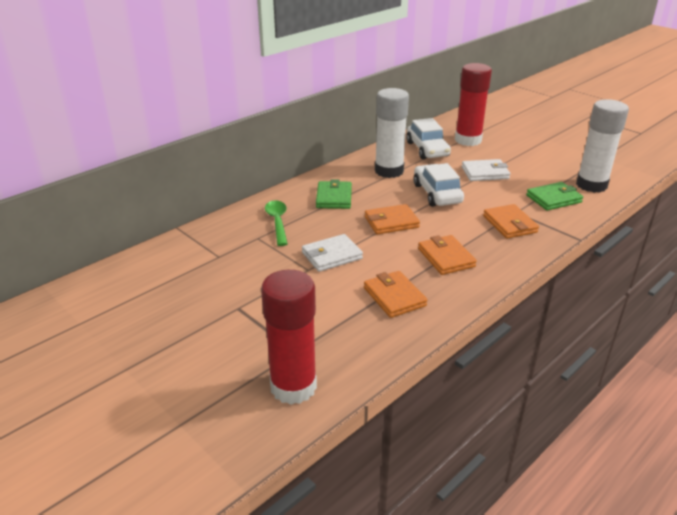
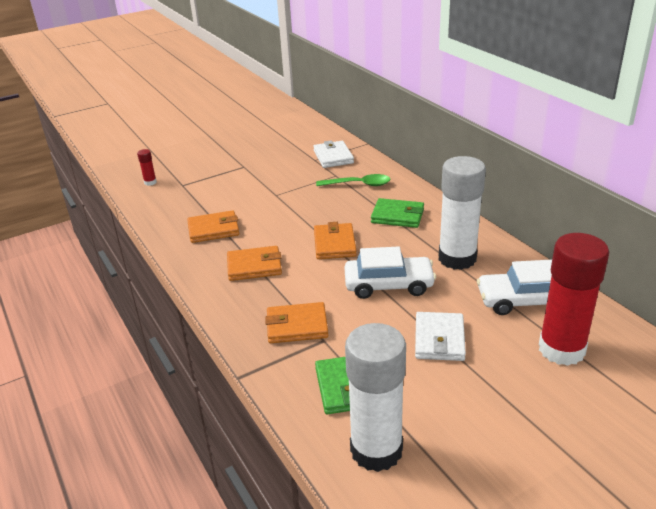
camera: 105 degrees right, 0 degrees up
red glue stick [261,270,317,405] -> red glue stick [137,149,157,186], size x0.40
white wallet [302,234,363,272] -> white wallet moved to [313,140,354,168]

